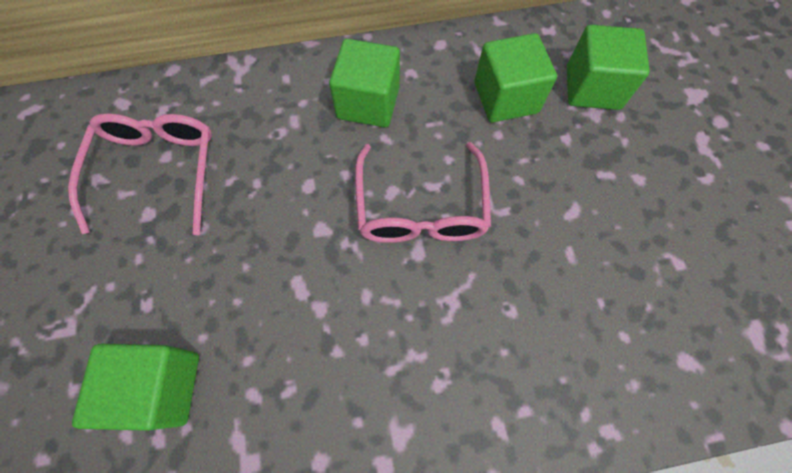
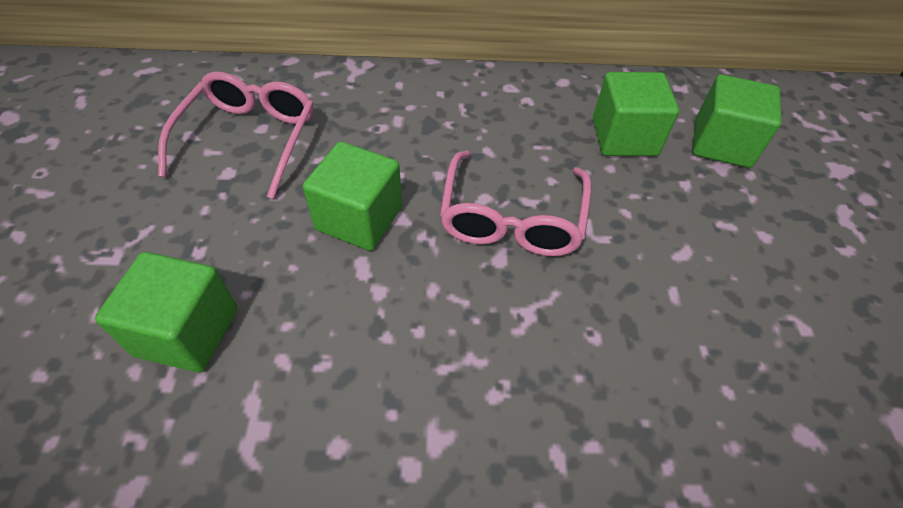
camera: 10 degrees right, 15 degrees down
green cube [329,39,400,127] -> green cube moved to [303,141,402,251]

